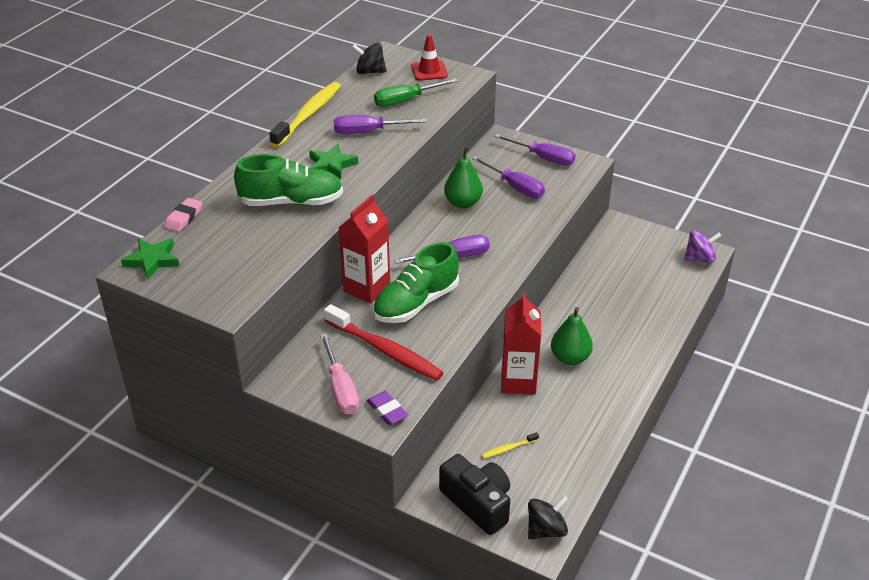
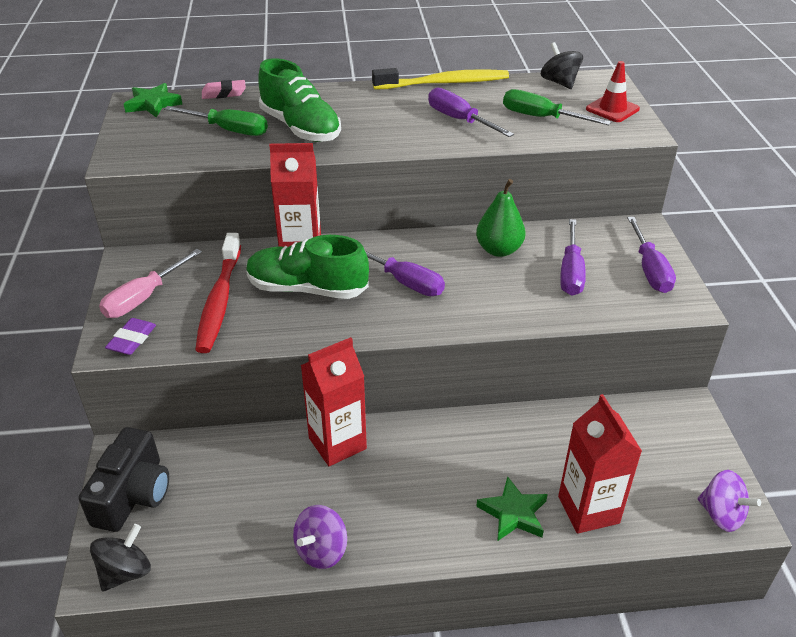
camera: 55 degrees right, 0 degrees up
green star [309,144,358,179] -> green star moved to [476,476,548,541]
yellow toothbrush [482,432,539,459] -> none
black spinning top [528,495,568,539] -> black spinning top turned 75 degrees counterclockwise [90,524,151,592]
green pear [551,307,593,365] -> none
none -> green screwdriver [164,106,268,136]
none -> purple spinning top [293,505,347,569]
none -> red carton [558,394,642,534]

